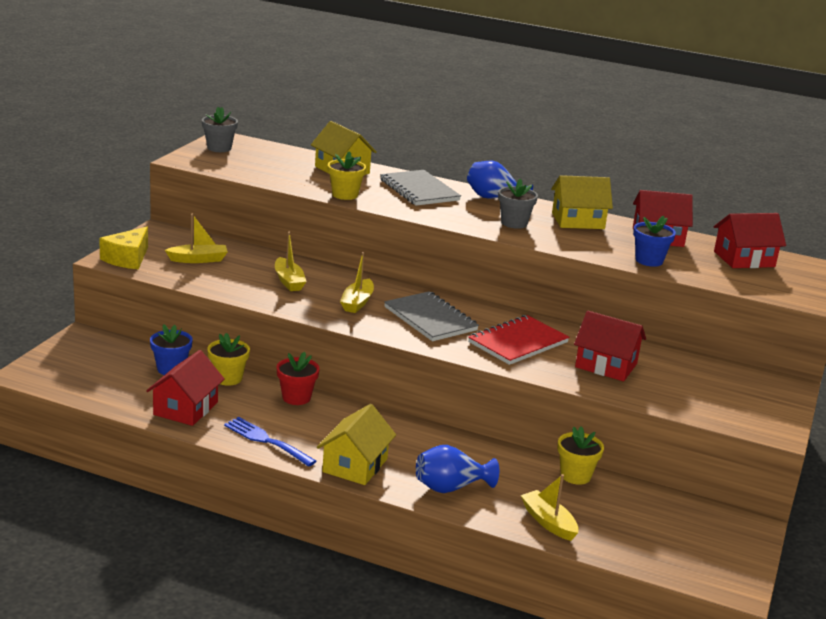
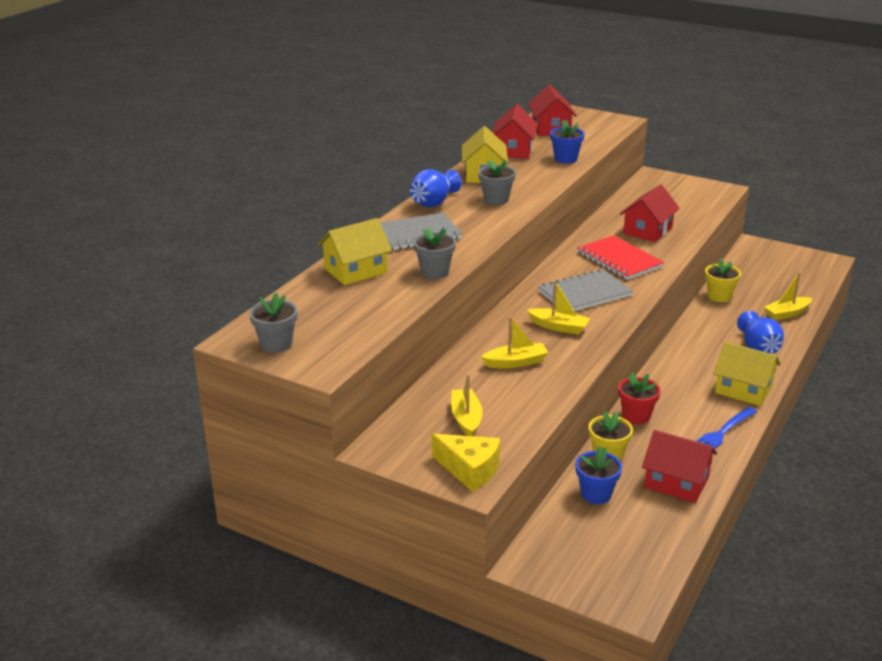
camera: 80 degrees left, 5 degrees up
yellow flower pot [328,151,366,200] -> grey flower pot [413,227,456,279]

